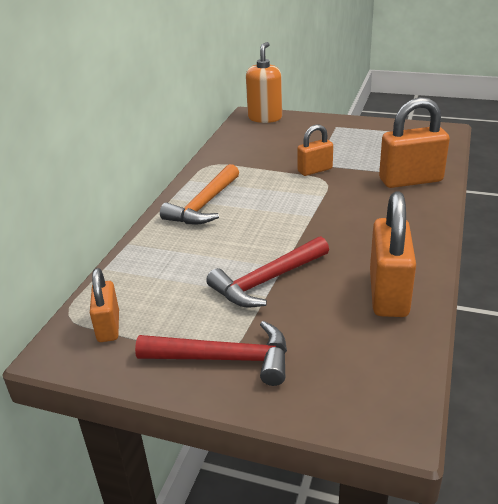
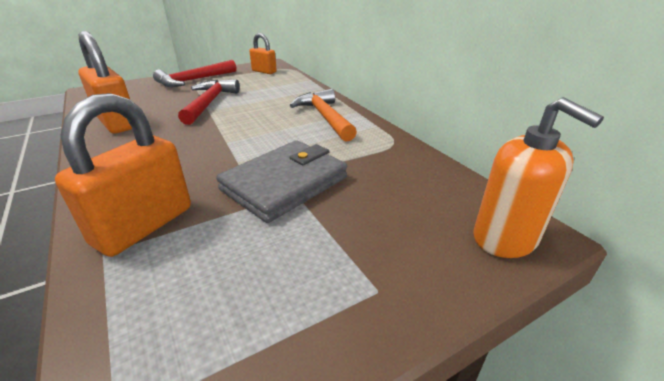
camera: 130 degrees right, 0 degrees up
orange padlock [297,125,333,176] -> grey wallet [216,140,347,223]

